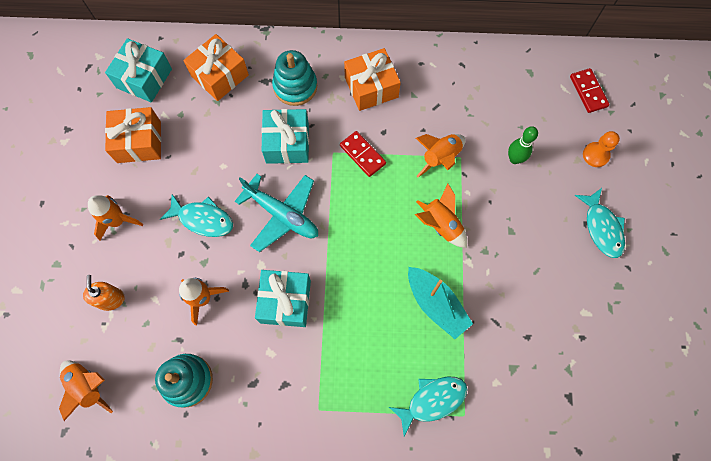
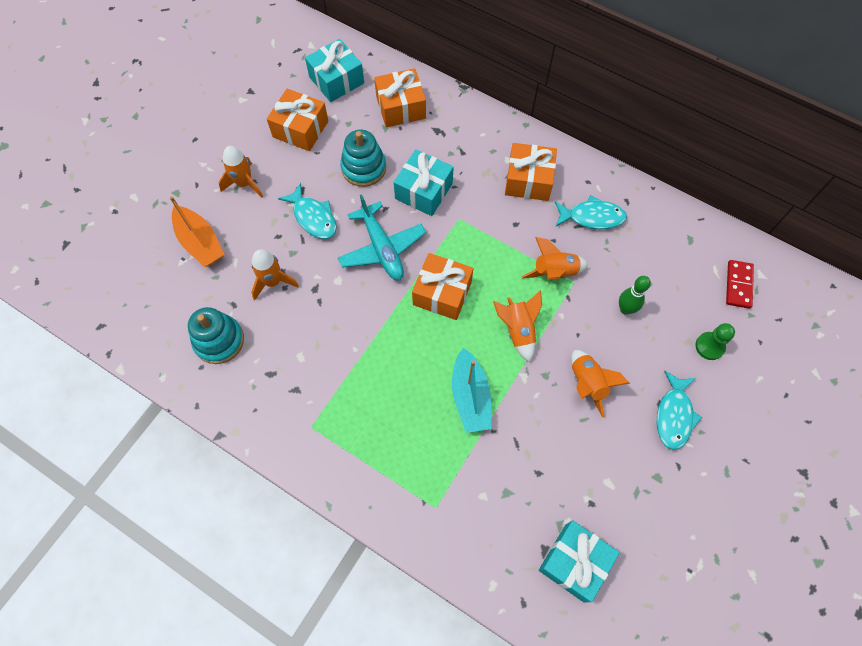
camera: 30 degrees right, 5 degrees down
orange rocket [59,360,113,421] -> orange rocket moved to [571,350,630,418]
orange soap dispenser [83,275,125,311] -> orange boat [169,196,225,267]
turquoise gift [255,270,311,327] -> turquoise gift moved to [539,520,620,602]
turquoise stacking toy [272,50,317,106] -> turquoise stacking toy moved to [340,130,386,187]
red domino [340,131,386,177] -> none
turquoise fish [389,376,468,436] -> turquoise fish moved to [555,195,627,229]
orange pawn [583,131,620,167] -> green pawn [695,323,735,360]
none -> orange gift [412,253,473,320]

